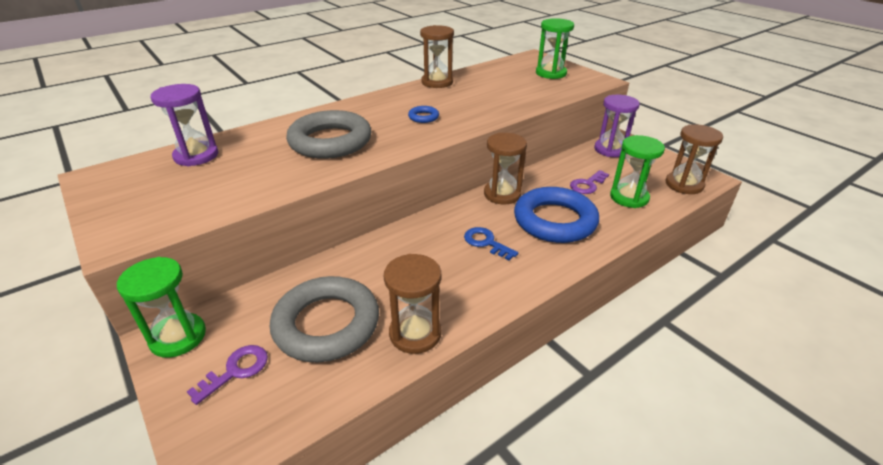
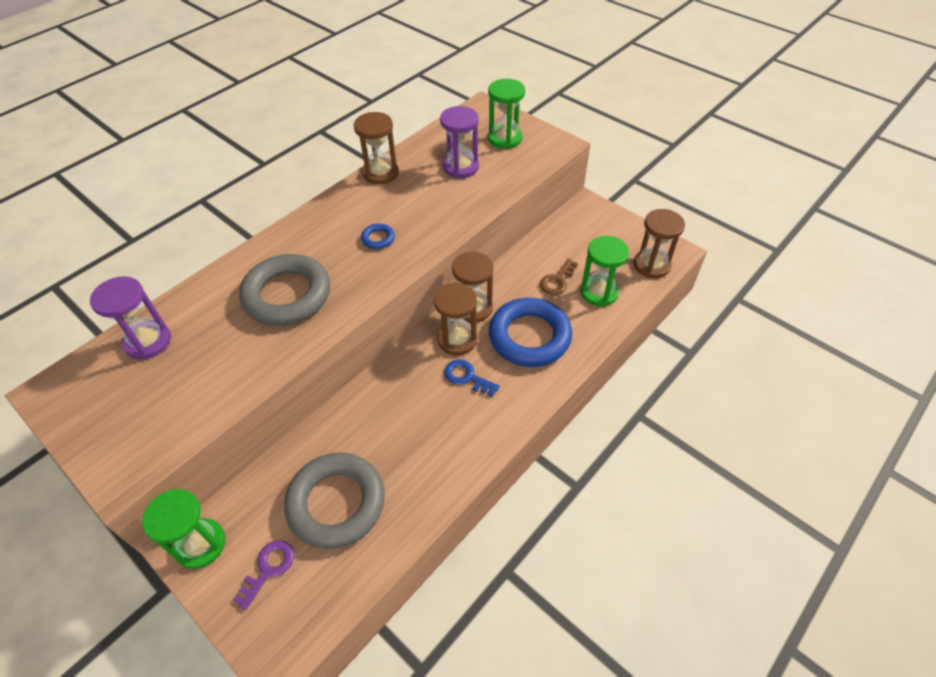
camera: 10 degrees left, 15 degrees up
brown hourglass [384,254,441,354] -> brown hourglass moved to [434,283,477,355]
purple key [570,170,609,194] -> brown key [540,259,578,295]
purple hourglass [594,95,640,157] -> purple hourglass moved to [440,106,479,178]

